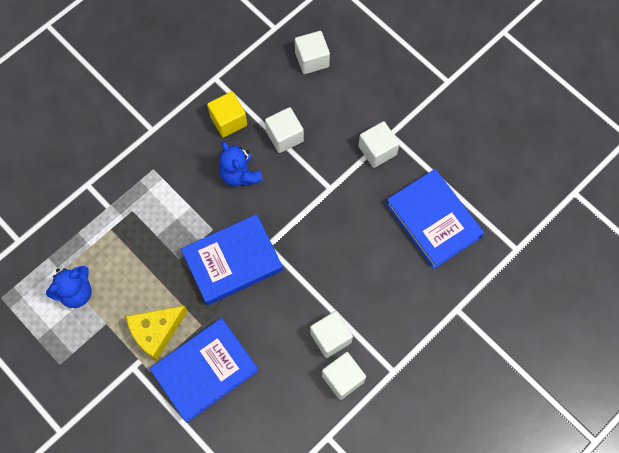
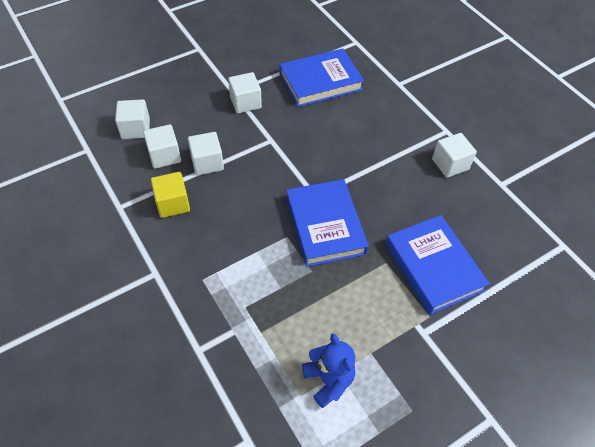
camera: 80 degrees left, 15 degrees down
yellow cheese [126,306,187,361] -> none
blue teddy bear [219,142,263,187] -> none
white cube [310,311,353,358] -> white cube moved to [143,124,181,169]

